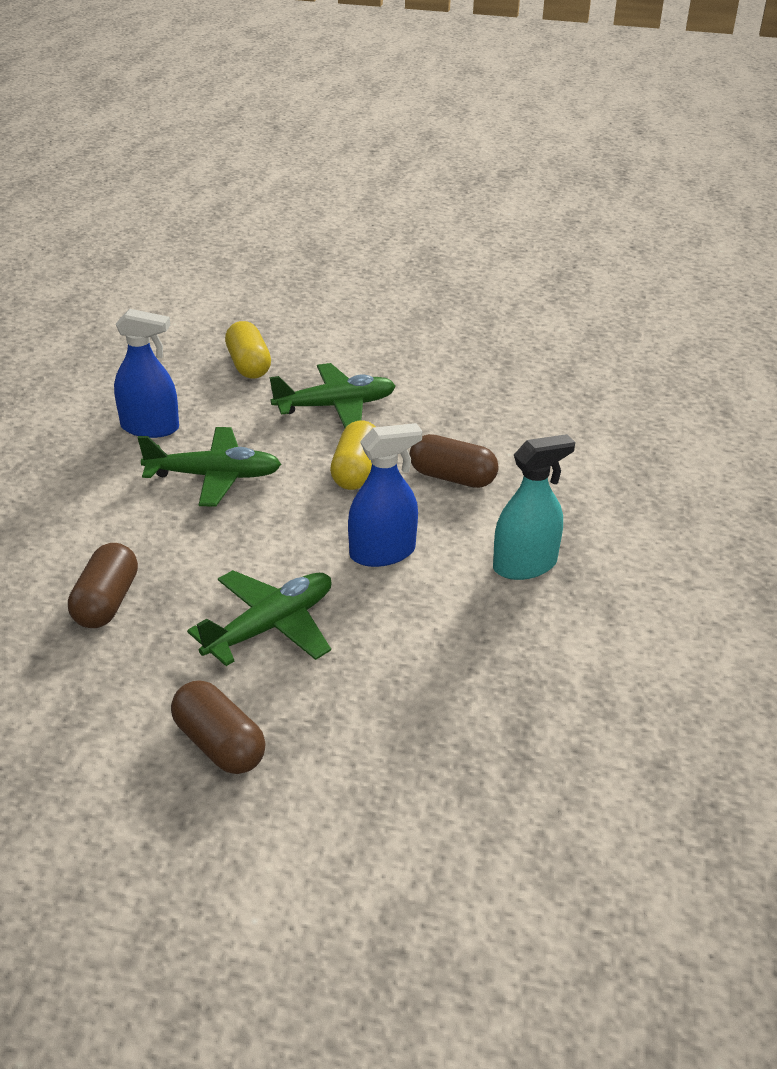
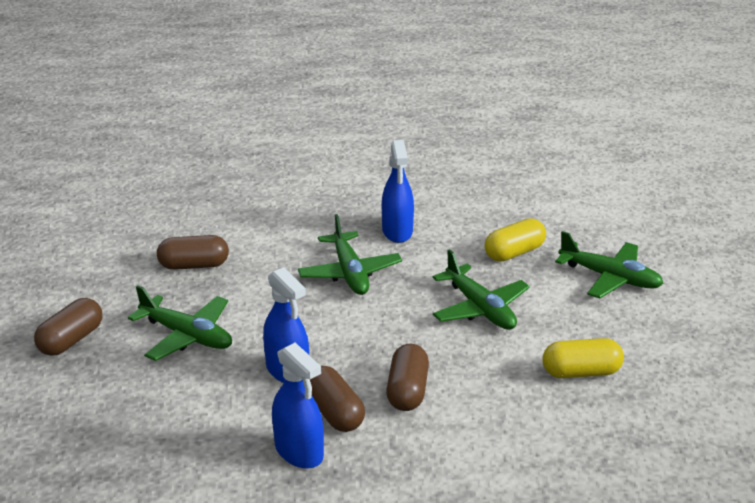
camera: 75 degrees right, 5 degrees down
yellow capsule [330,420,375,490] -> yellow capsule moved to [542,338,624,378]
turquoise spray bottle [493,434,575,580] -> blue spray bottle [272,342,324,469]
none -> brown capsule [310,366,365,432]
none -> green plane [555,231,664,298]

